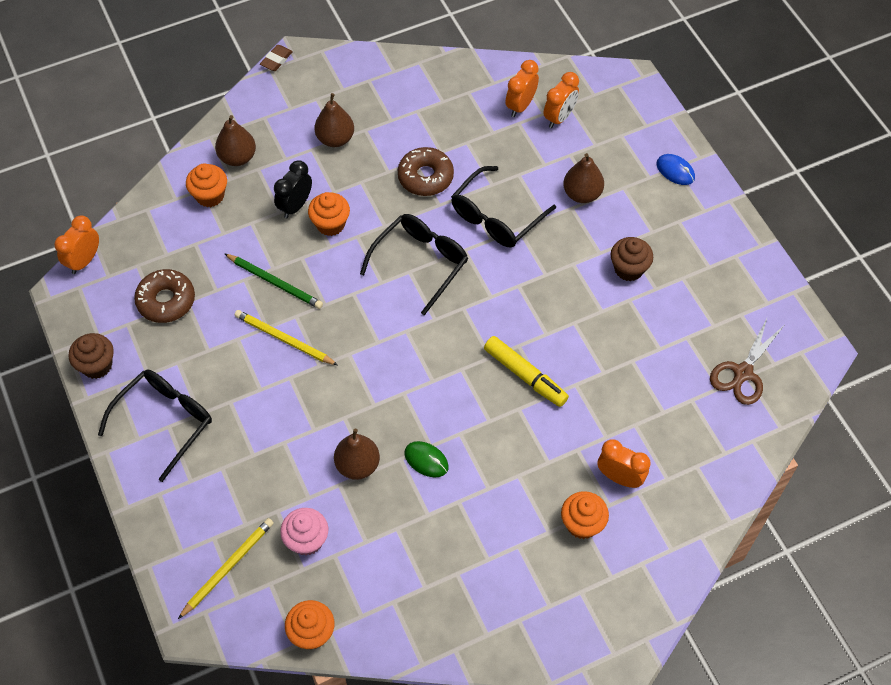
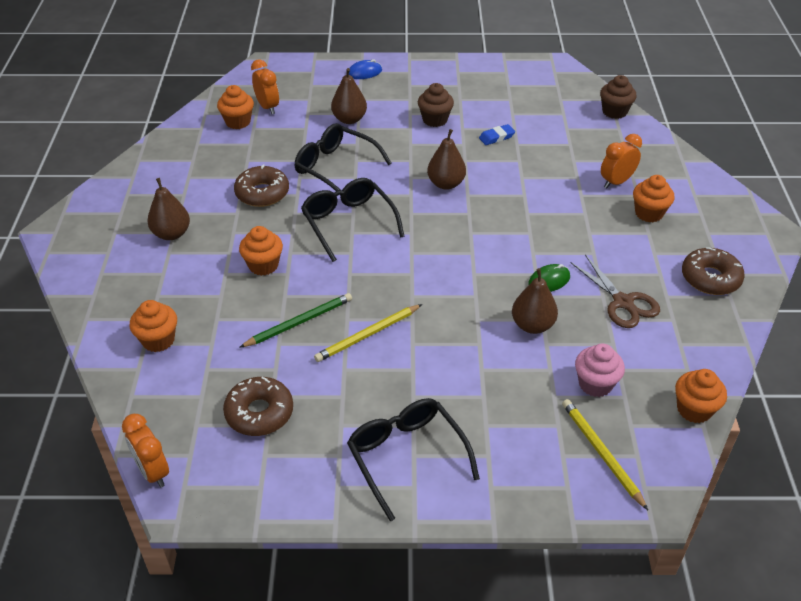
camera: 65 degrees left, 15 degrees down
brown cupcake [69,333,114,379] -> brown cupcake moved to [600,75,636,119]
brown pear [215,115,256,166] -> brown pear moved to [427,129,466,190]
brown eraser [260,45,293,71] -> none
black clock [274,160,312,218] -> none
black glasses [451,166,556,248] -> black glasses turned 150 degrees clockwise [294,123,391,191]
yellow marker [484,336,569,407] -> none
orange clock [505,60,539,117] -> orange cupcake [217,85,254,129]
brown scissors [710,316,784,405] -> brown scissors moved to [570,255,660,328]
none -> blue eraser [479,124,515,145]
none -> brown donut [682,247,745,295]

